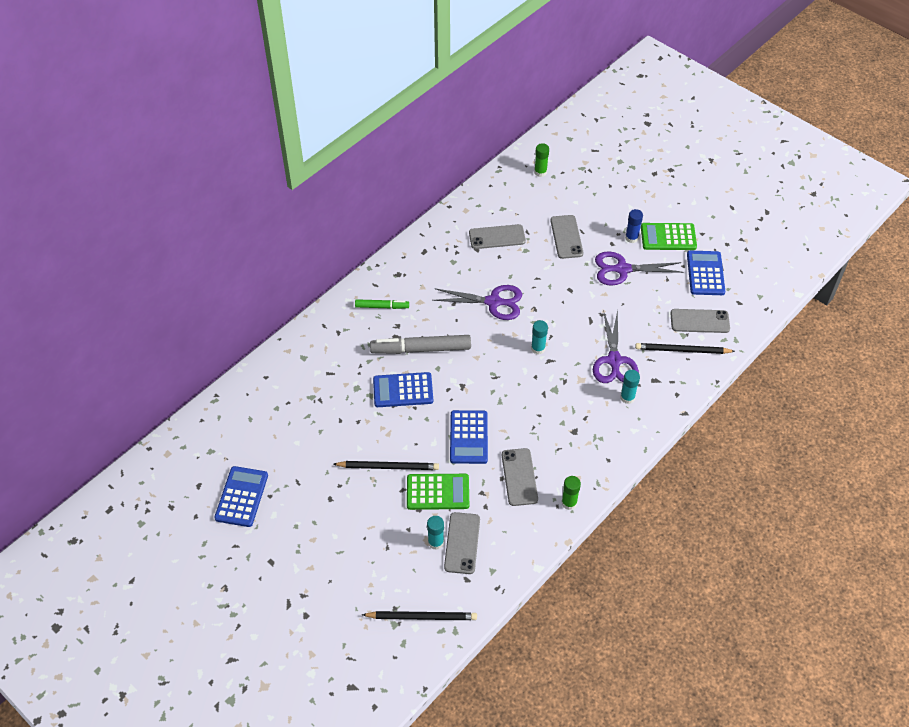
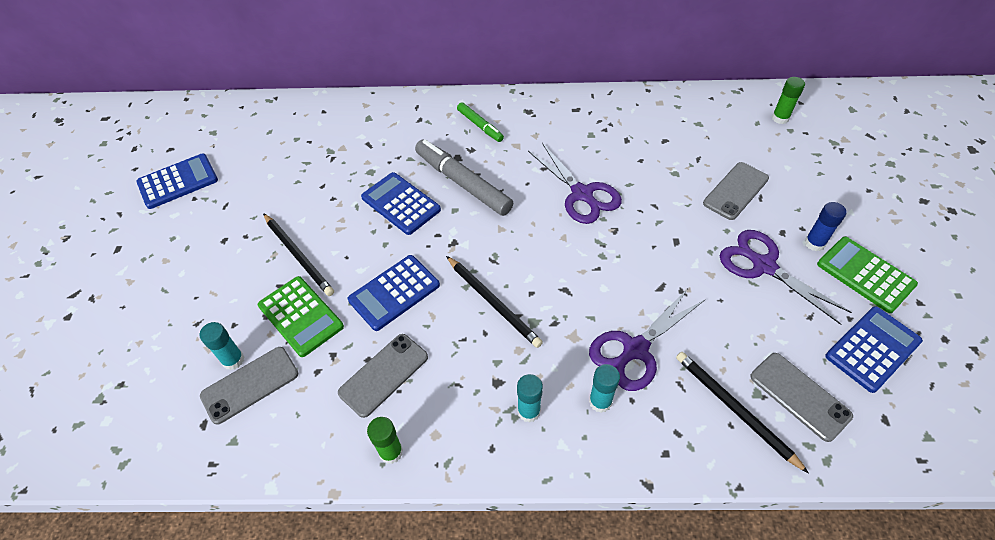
camera: 50 degrees right, 0 degrees up
black pencil [362,611,477,620] -> black pencil moved to [446,256,543,348]
grey phone [469,224,526,249] -> none
turquoise glue stick [531,320,548,354] -> turquoise glue stick moved to [517,374,543,423]

